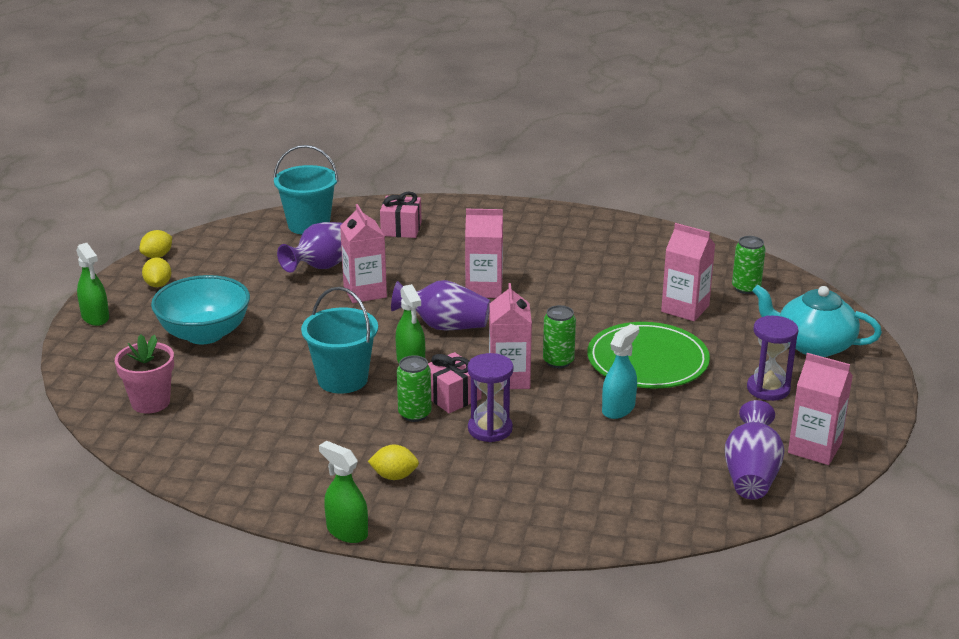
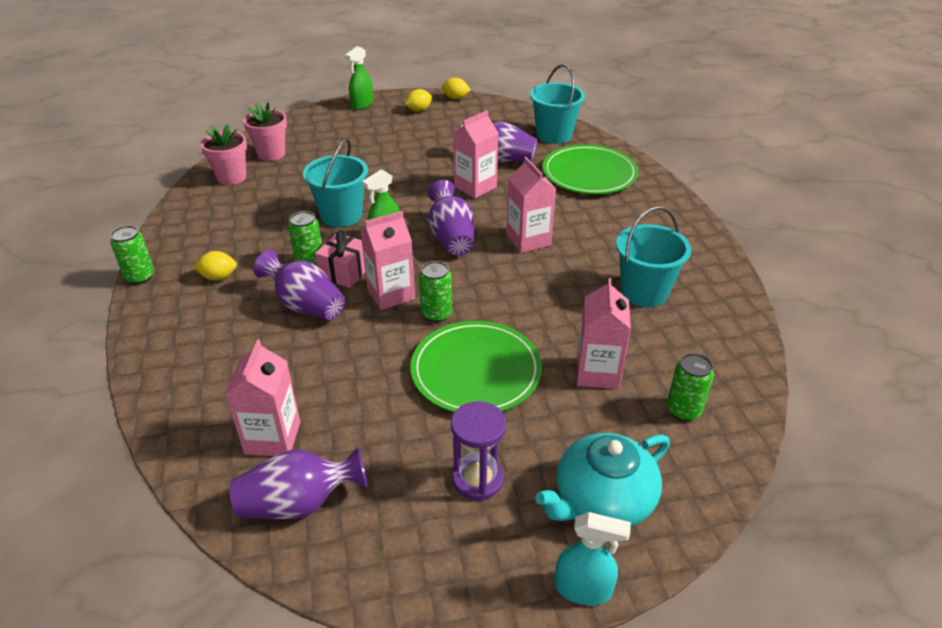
camera: 65 degrees right, 10 degrees up
turquoise bowl [151,275,250,344] -> none
green spray bottle [319,440,368,543] -> green can [110,226,154,284]
yellow lemon [368,445,419,480] -> yellow lemon turned 75 degrees counterclockwise [193,251,237,280]
pink gift [380,192,422,238] -> green plate [543,144,638,194]
purple hourglass [468,353,513,442] -> purple vase [253,249,345,320]
turquoise spray bottle [602,324,639,419] -> turquoise spray bottle moved to [555,512,631,605]
turquoise teapot [752,285,882,357] -> turquoise teapot turned 120 degrees counterclockwise [535,433,670,527]
pink carton [788,353,853,465] -> pink carton moved to [225,339,300,456]
none -> pink flower pot [200,124,247,185]
none -> turquoise bucket [616,206,691,307]

